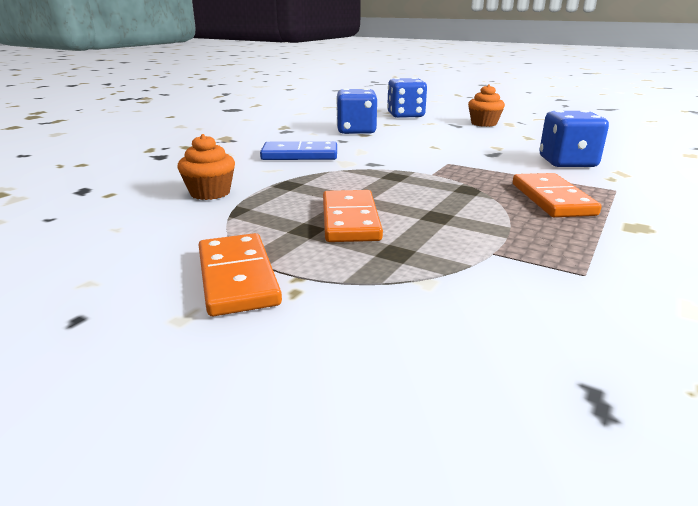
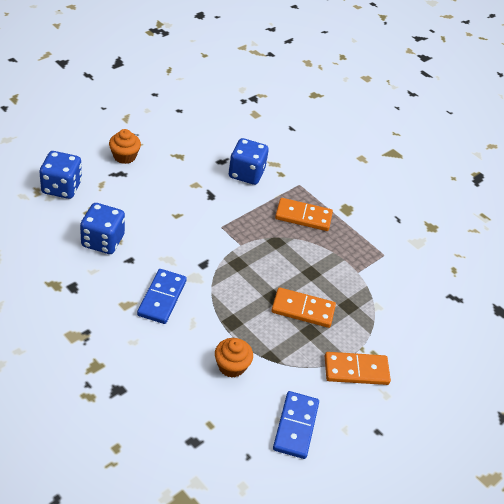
camera: 80 degrees left, 20 degrees up
none -> blue domino [273,391,319,459]

